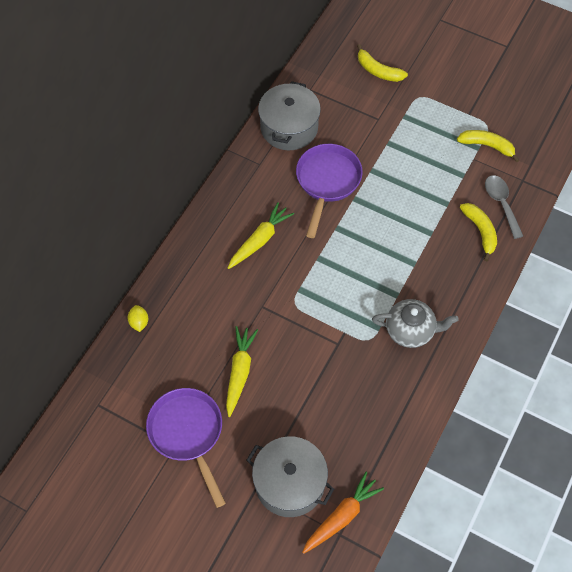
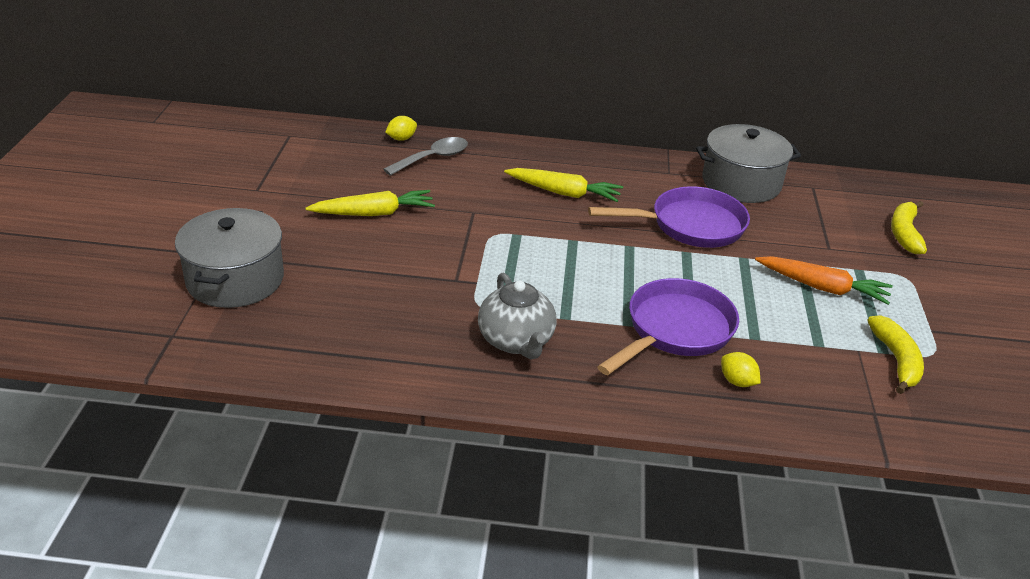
camera: 65 degrees right, 25 degrees down
purple pan [146,388,226,508] -> purple pan moved to [597,278,739,375]
orange carrot [302,472,384,554] -> orange carrot moved to [755,256,893,305]
yellow banana [460,203,497,261] -> yellow lemon [721,352,761,387]
grey spoon [485,175,523,239] -> grey spoon moved to [383,137,468,176]

